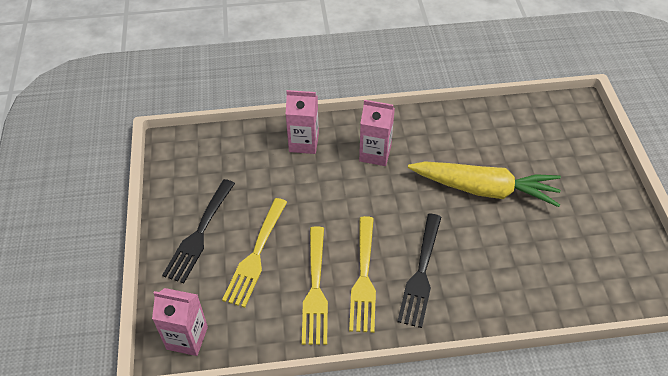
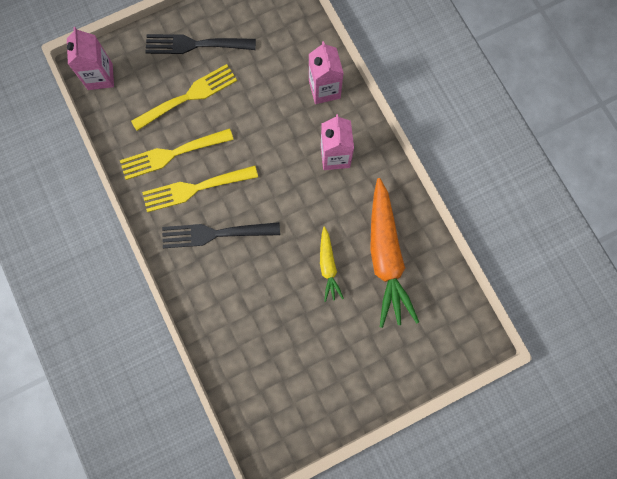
camera: 70 degrees right, 25 degrees up
yellow fork [222,198,287,308] -> yellow fork turned 150 degrees clockwise [131,64,237,131]
yellow carrot [408,161,561,207] -> yellow carrot [320,227,344,302], size x0.50
none -> orange carrot [370,178,419,328]

